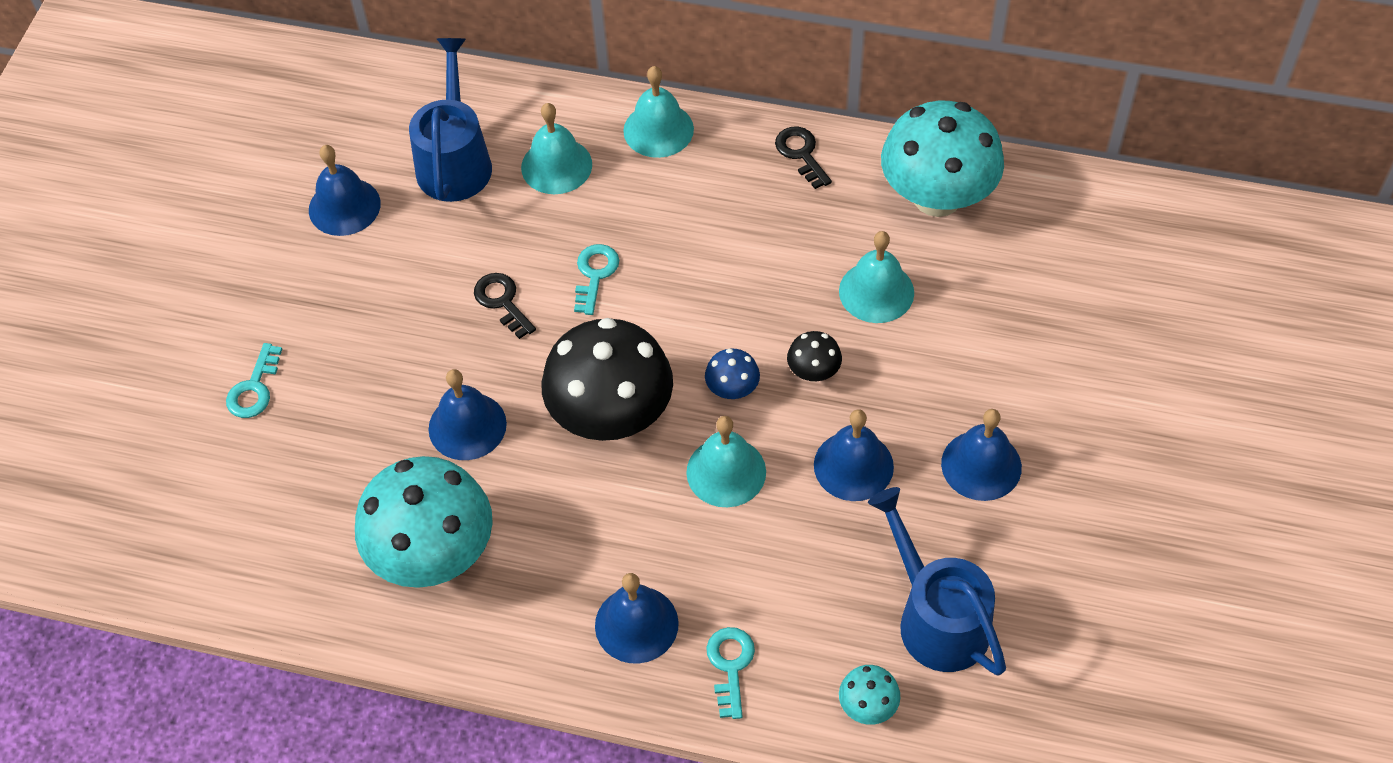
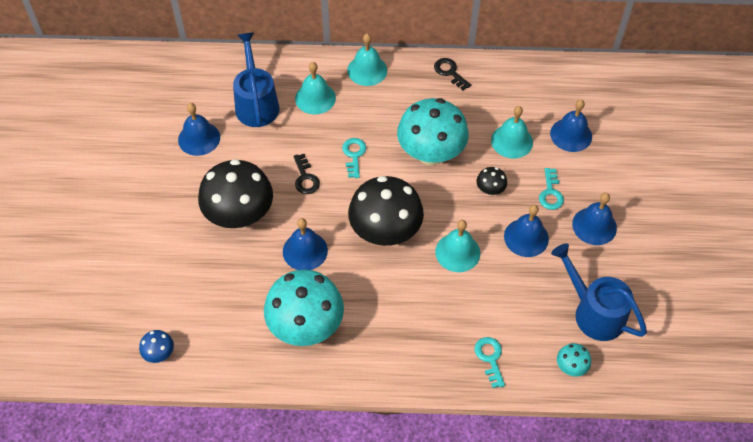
camera: 15 degrees left, 0 degrees up
turquoise key [226,343,282,418] -> turquoise key moved to [539,168,564,210]
black key [474,273,536,339] -> black key turned 150 degrees counterclockwise [294,154,320,194]
blue bell [595,573,679,664] -> blue bell moved to [550,99,592,152]
blue mushroom [705,349,760,399] -> blue mushroom moved to [139,330,174,363]
turquoise mushroom [881,101,1004,217] -> turquoise mushroom moved to [397,98,469,165]
none -> black mushroom [198,159,273,228]

